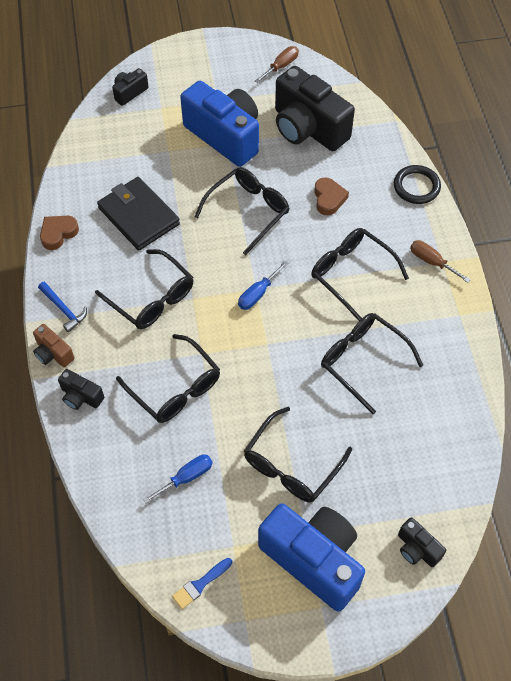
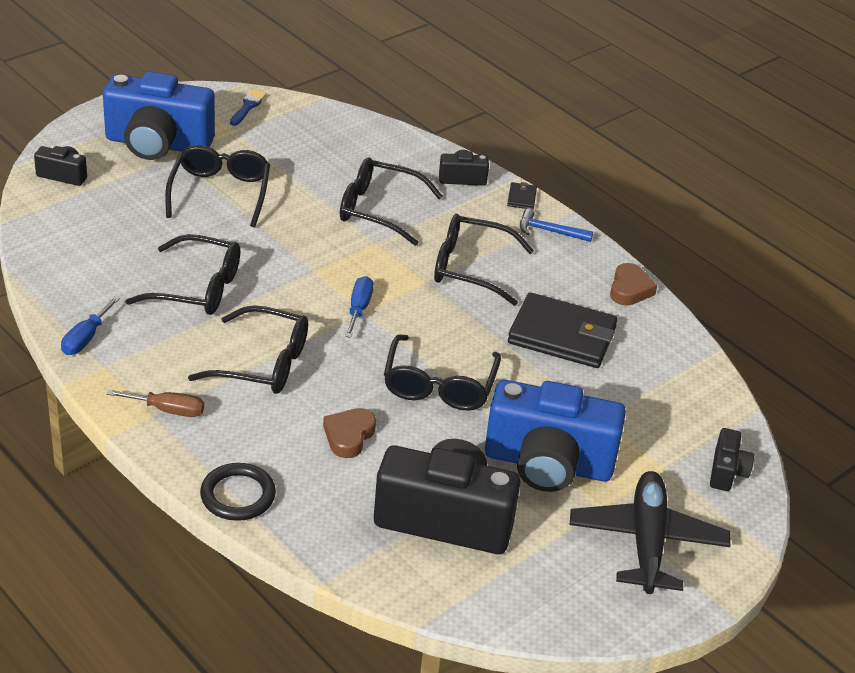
camera: 145 degrees right, 20 degrees down
brown camera [33,324,75,367] -> black wallet [507,182,537,210]
blue screwdriver [143,454,213,503] -> blue screwdriver moved to [61,296,120,355]
brown screwdriver [255,46,299,83] -> none
brown heart [314,177,349,215] -> brown heart turned 60 degrees clockwise [323,408,376,458]
none -> black plane [570,471,730,594]

